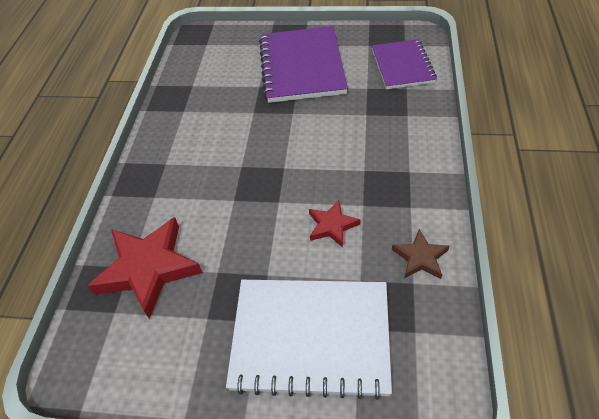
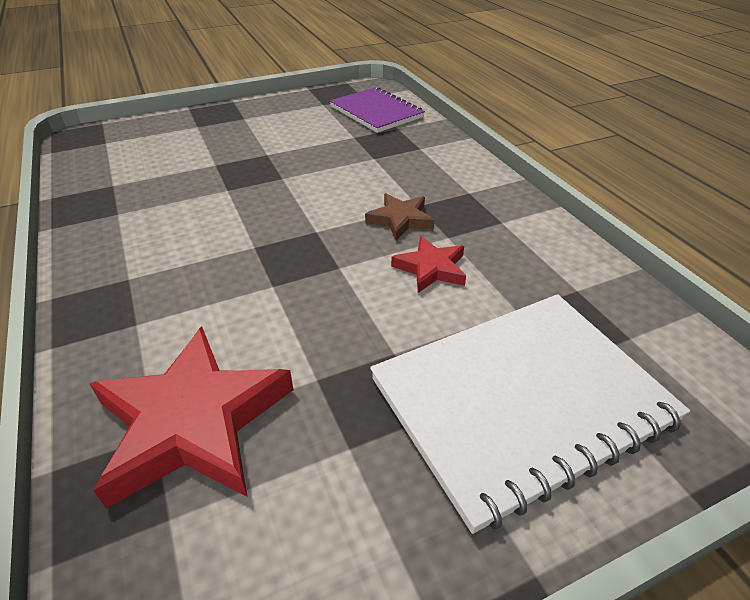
camera: 35 degrees left, 10 degrees down
purple notebook [259,26,348,103] -> none
brown star [392,229,449,279] -> brown star moved to [365,193,435,240]

